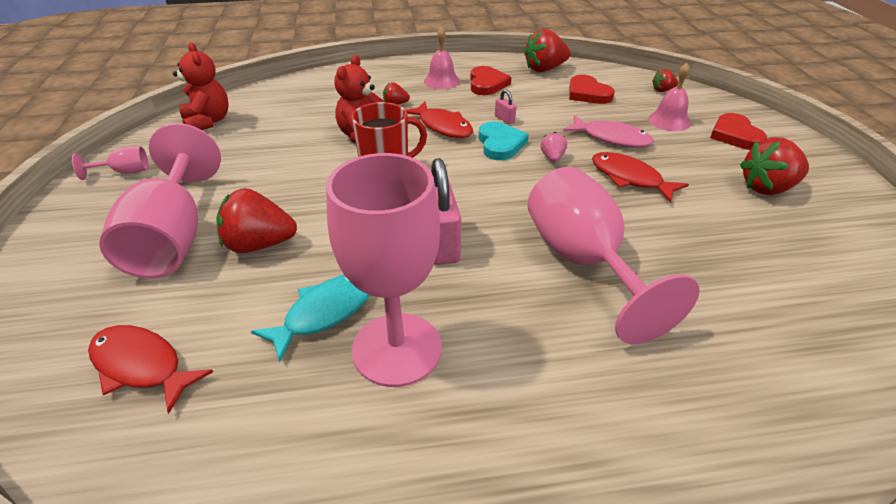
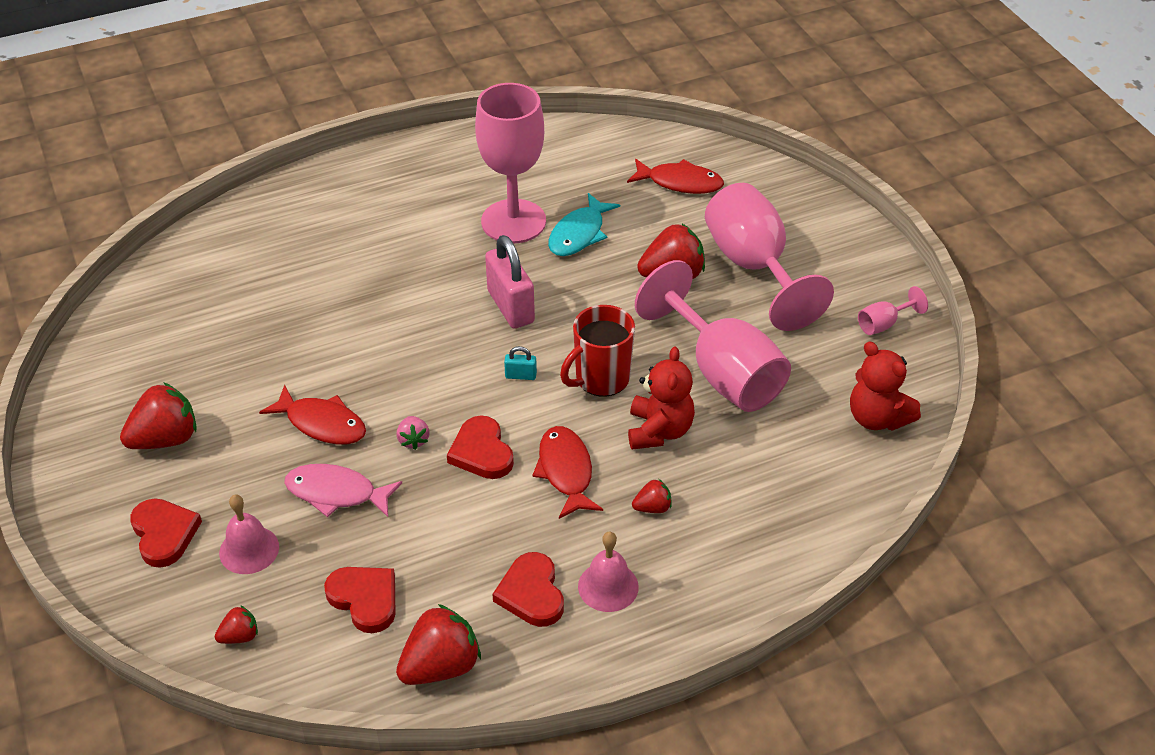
camera: 165 degrees right, 5 degrees up
red fish [406,101,473,138] -> red fish turned 45 degrees clockwise [532,426,603,519]
turquoise heart [479,121,529,160] -> red heart [447,415,514,479]
pink padlock [495,89,516,124] -> none
pink goblet [527,167,700,344] -> pink goblet moved to [635,260,791,412]
none -> turquoise padlock [504,346,537,380]

